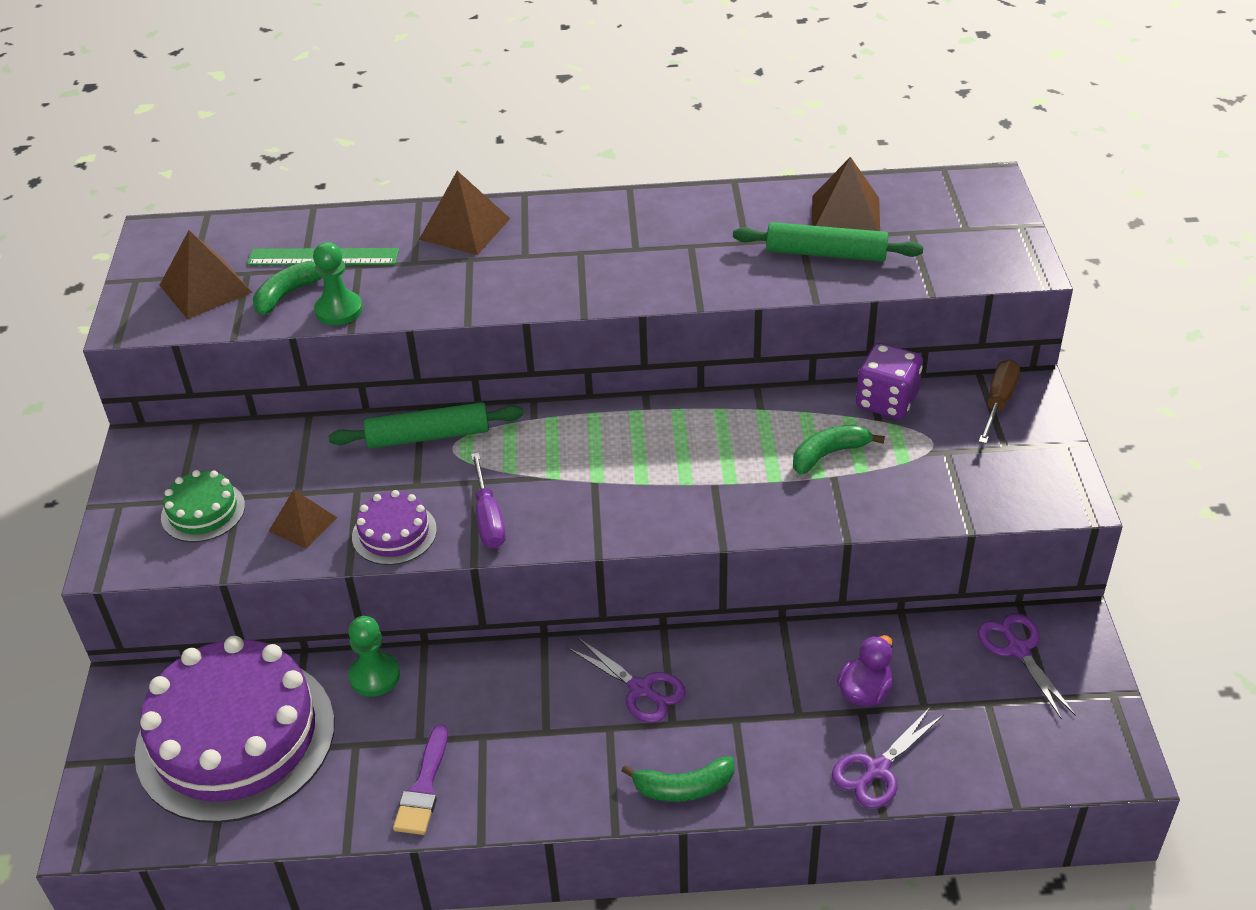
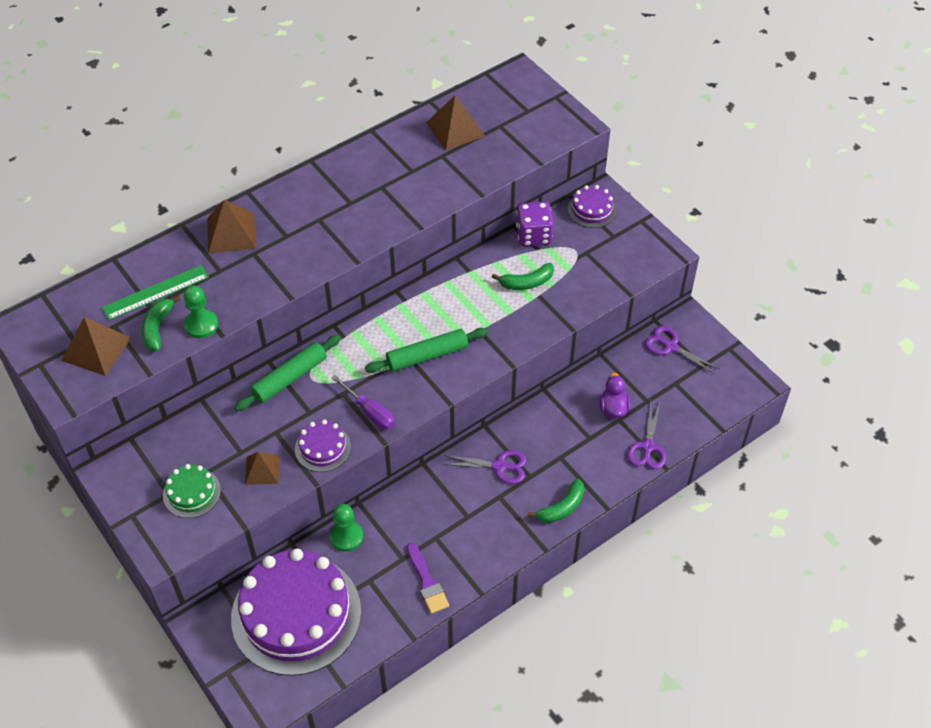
camera: 35 degrees left, 10 degrees up
green rolling pin [733,222,923,262] -> green rolling pin moved to [365,328,488,373]
green banana [793,425,885,474] -> green banana turned 135 degrees counterclockwise [492,263,554,290]
brown screwdriver [979,360,1020,444] -> purple cake [568,185,617,228]

